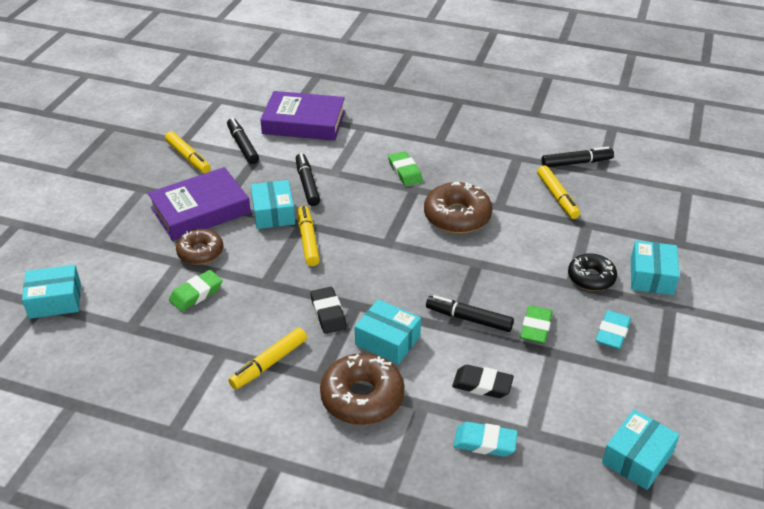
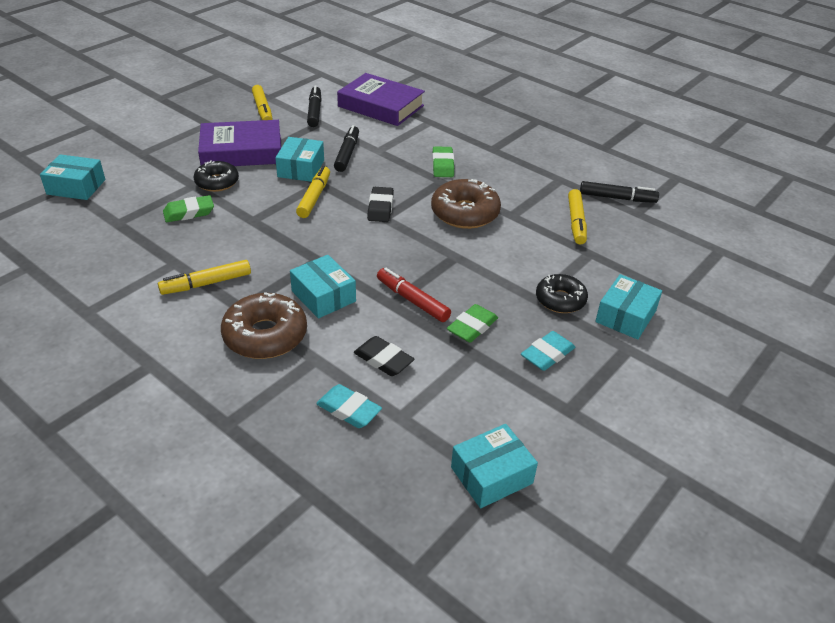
camera: 20 degrees right, 0 degrees up
brown donut [176,229,223,265] -> black donut [194,160,239,192]
black eraser [310,287,347,334] -> black eraser moved to [367,187,394,222]
black marker [426,295,514,332] -> red marker [377,268,451,322]

